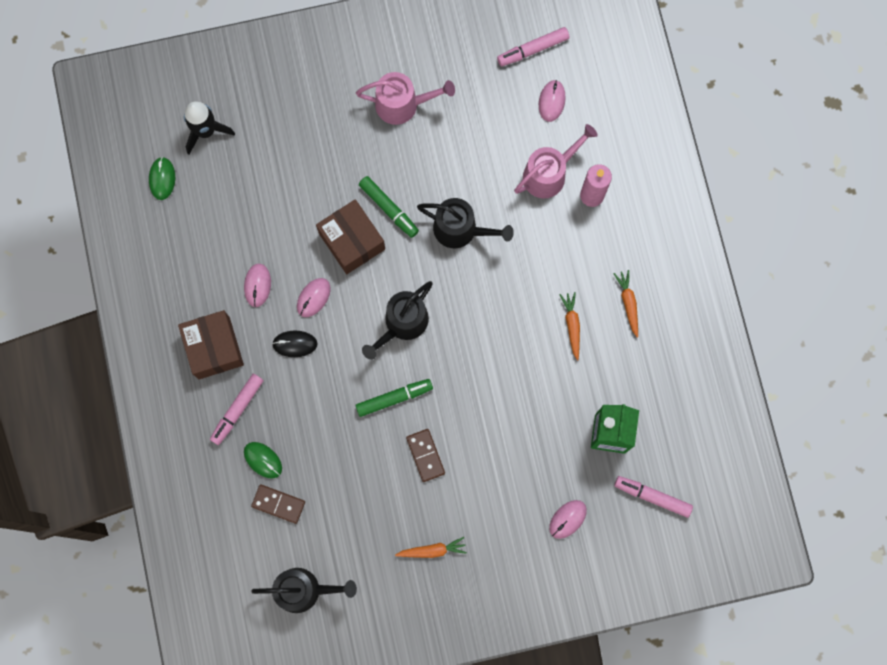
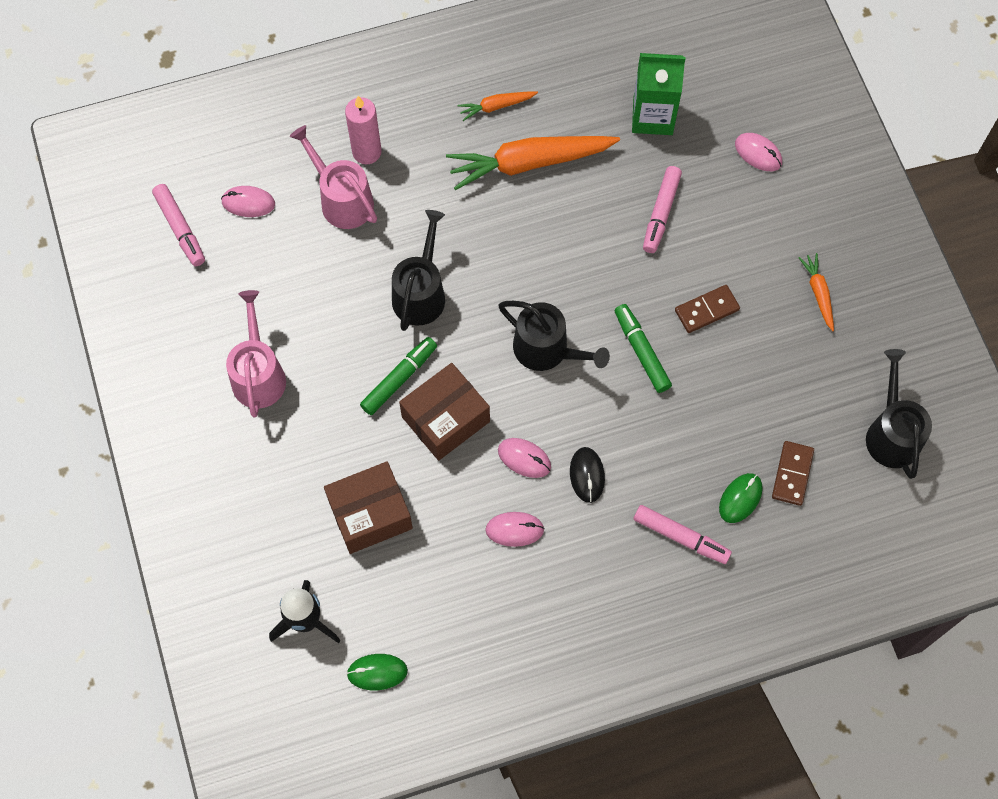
camera: 95 degrees left, 10 degrees down
brown box [178,310,244,379] -> brown box moved to [324,461,413,554]
orange carrot [560,292,580,360] -> orange carrot [446,136,620,190], size x2.10
pink marker [614,476,693,518] -> pink marker moved to [643,166,682,253]

